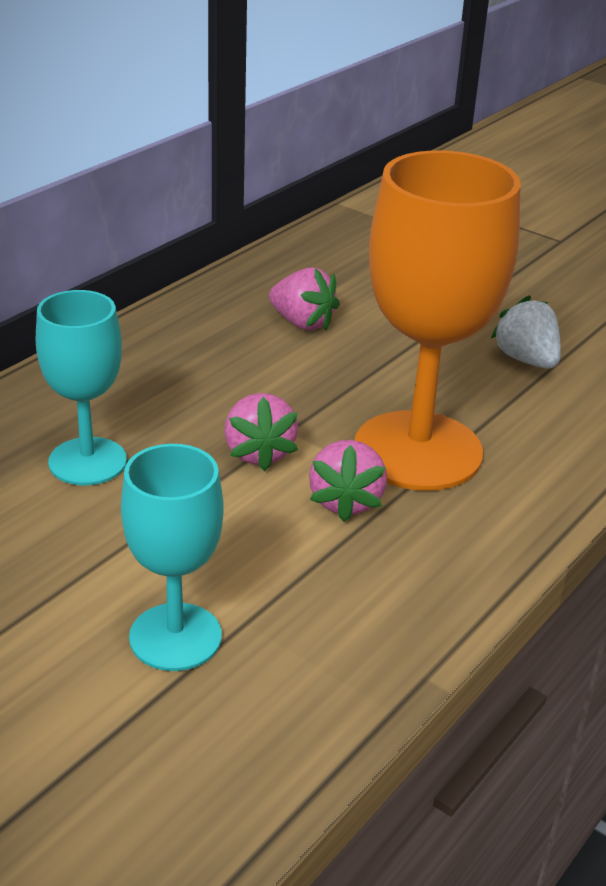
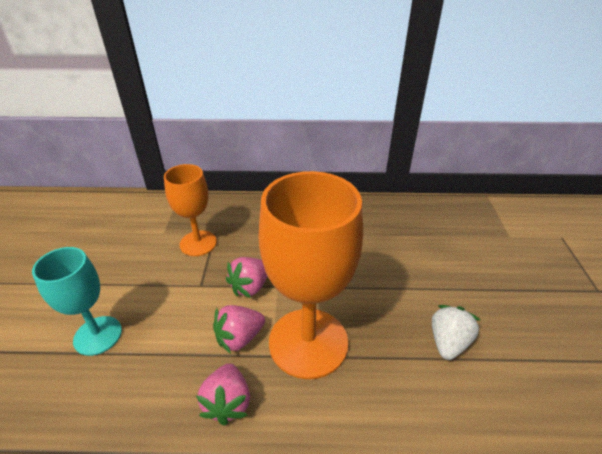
camera: 55 degrees right, 5 degrees up
turquoise goblet [36,290,127,486] -> orange goblet [164,164,217,256]
pink strawberry [269,267,340,331] -> pink strawberry moved to [196,364,250,426]

